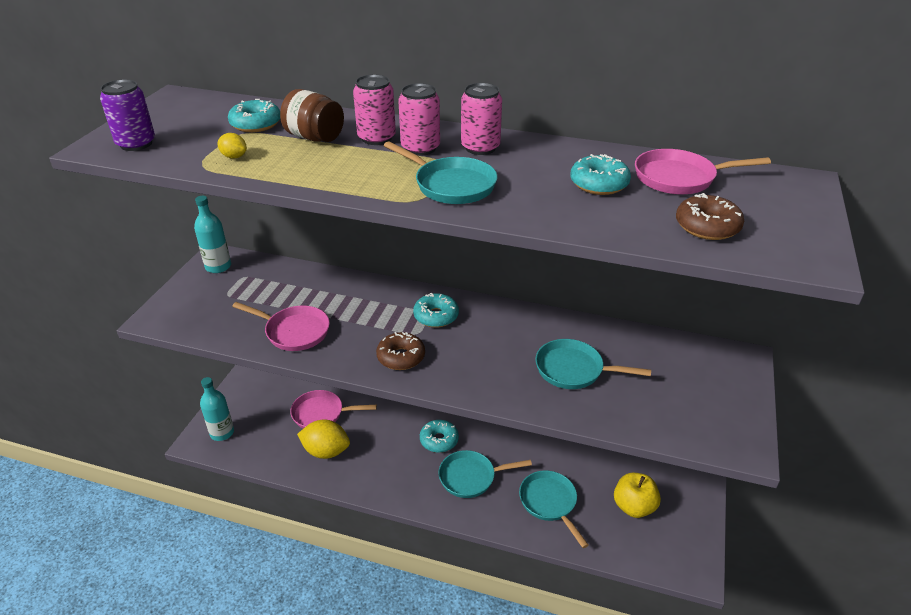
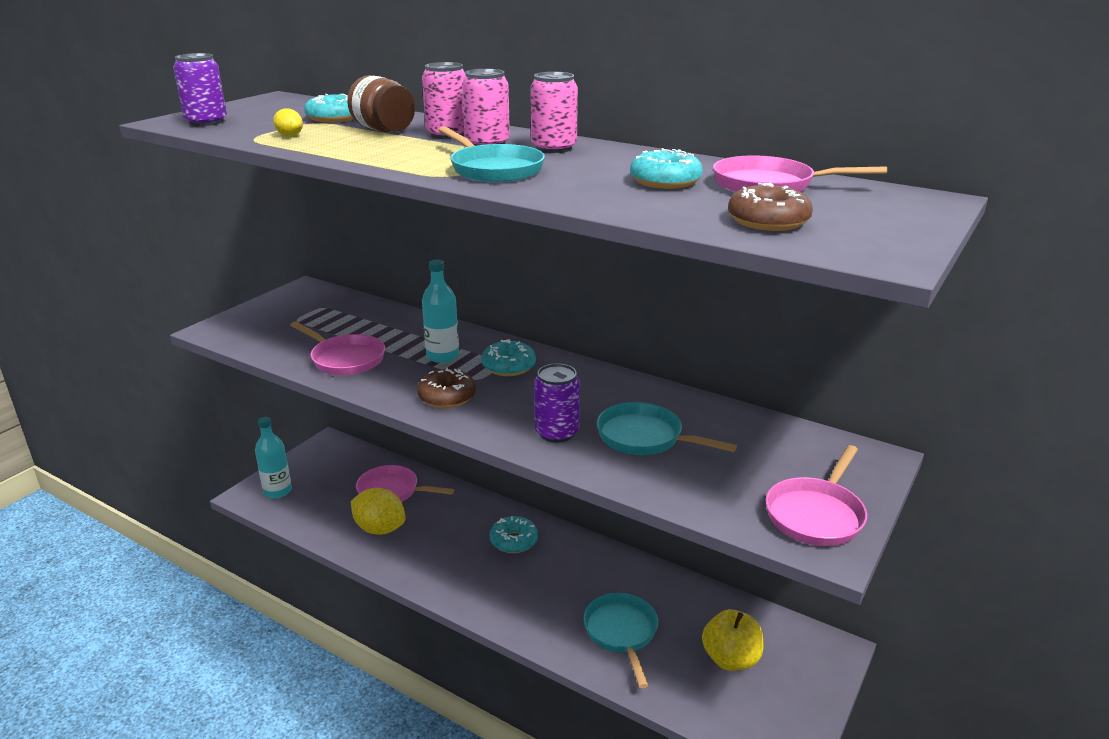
camera: 15 degrees right, 10 degrees down
turquoise bottle [194,196,231,273] -> turquoise bottle moved to [422,260,459,363]
turquoise pan [438,450,532,498] -> none
none -> purple can [534,363,580,443]
none -> pink pan [765,445,867,546]

